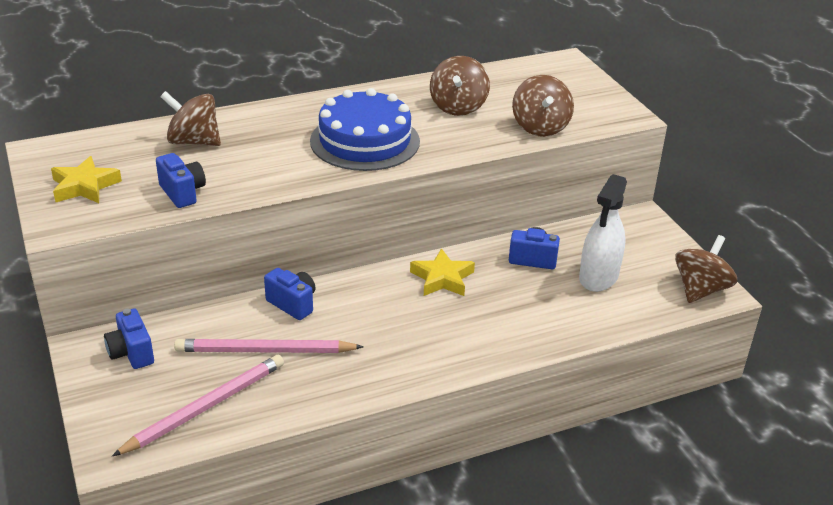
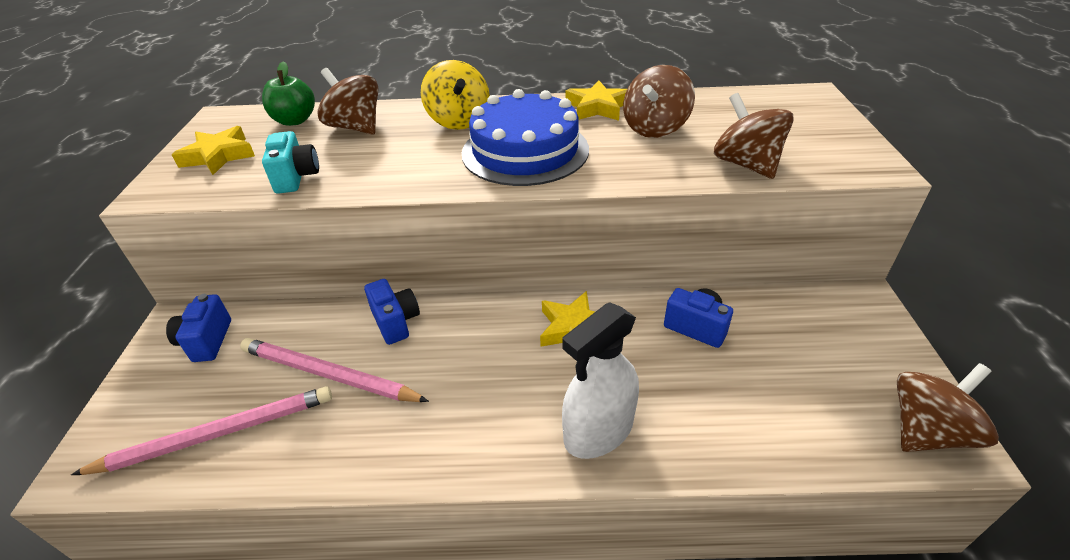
camera: 25 degrees right, 5 degrees up
blue camera [156,153,206,208] -> turquoise camera [262,131,319,194]
brown spinning top [512,75,574,137] -> brown spinning top turned 135 degrees clockwise [714,93,794,179]
white spray bottle [579,174,627,292] -> white spray bottle moved to [562,302,639,459]
none -> green apple [262,62,315,126]
none -> yellow spinning top [421,60,490,130]
none -> yellow star [566,80,627,121]

